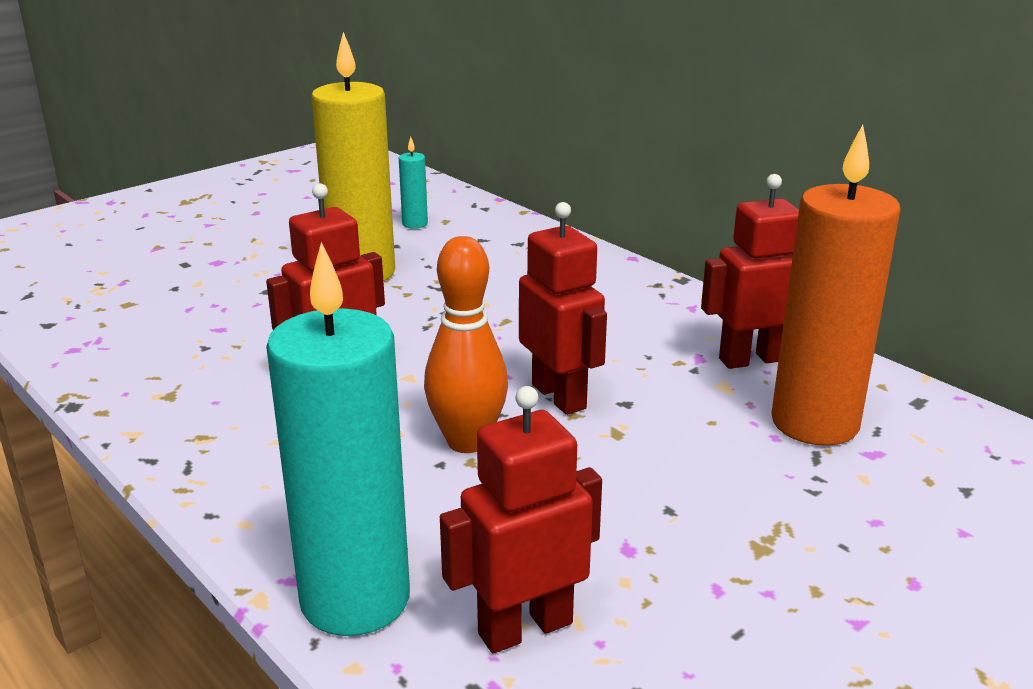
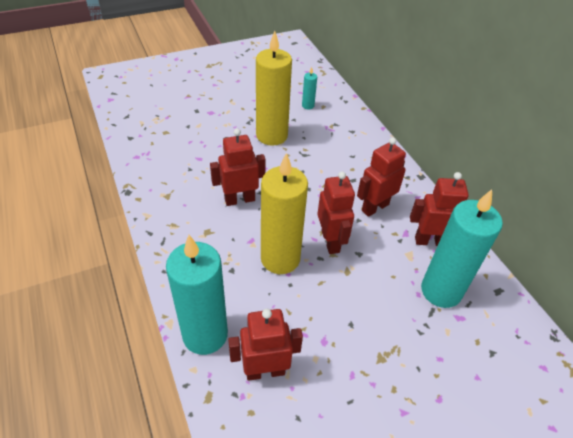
camera: 15 degrees right, 20 degrees up
orange bowling pin [424,236,508,453] -> yellow candle [261,153,308,274]
orange candle [771,125,901,446] -> turquoise candle [421,189,503,308]
none -> red robot [357,137,406,217]

